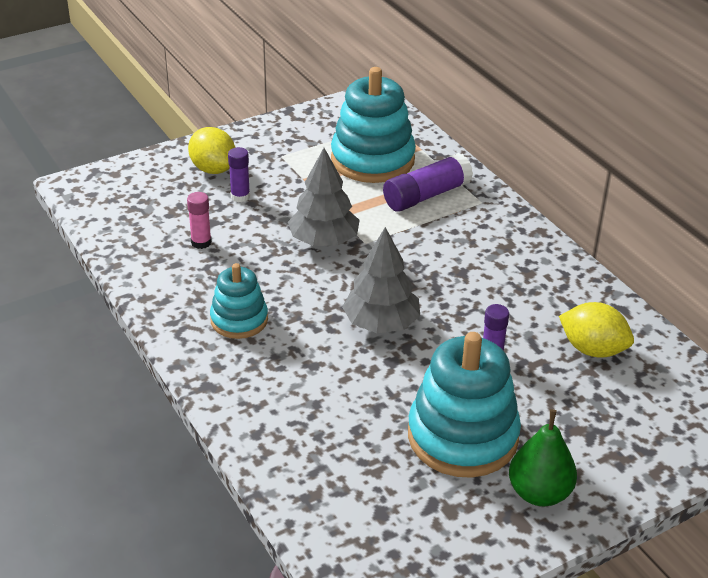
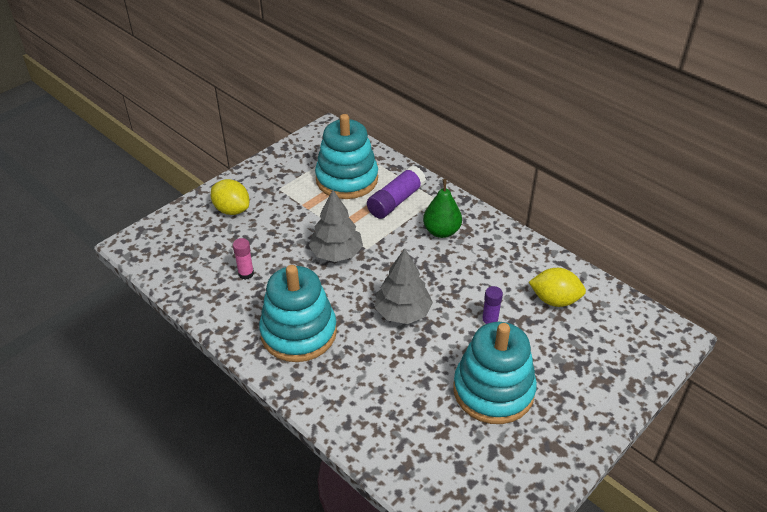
camera: 15 degrees left, 5 degrees up
turquoise stacking toy [210,263,268,339] -> turquoise stacking toy [259,265,337,362], size x1.74
purple glue stick [228,147,250,202] -> none
green pear [509,409,577,506] -> green pear moved to [423,179,462,238]

